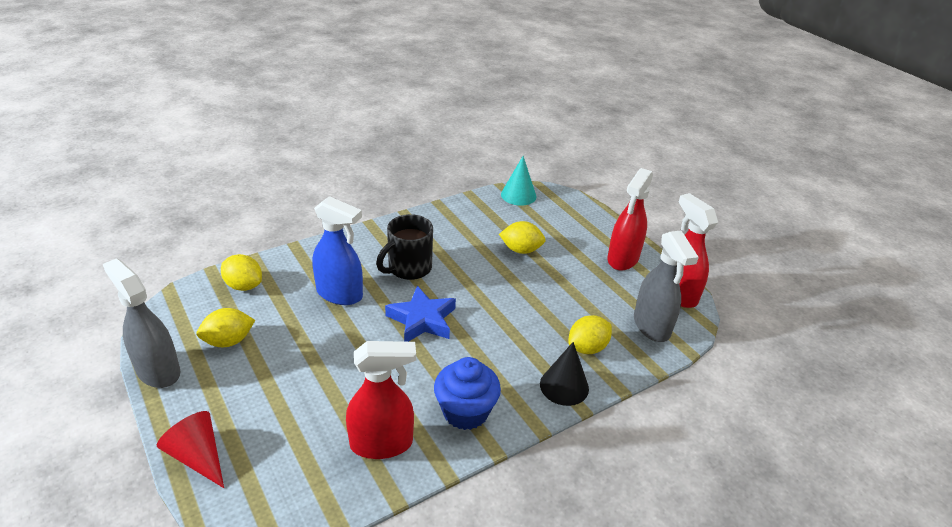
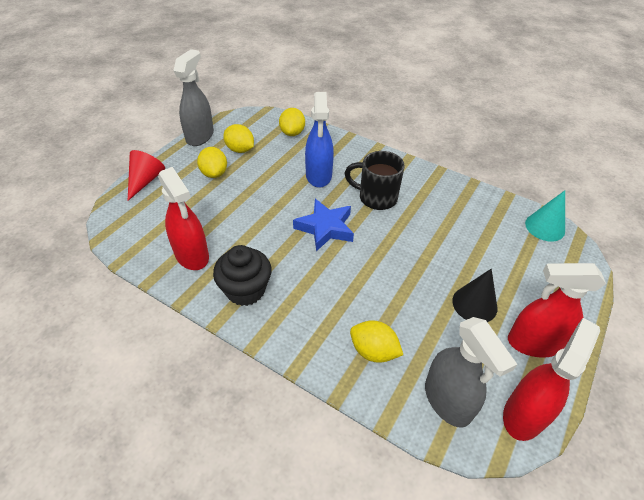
camera: 65 degrees right, 10 degrees up
blue cupcake [434,357,501,430] -> black cupcake [213,245,272,306]
yellow lemon [499,221,546,254] -> yellow lemon moved to [197,147,227,178]
black cone [540,342,589,406] -> black cone moved to [452,269,497,322]
grey spray bottle [634,230,699,342] -> grey spray bottle turned 75 degrees counterclockwise [425,317,518,428]

